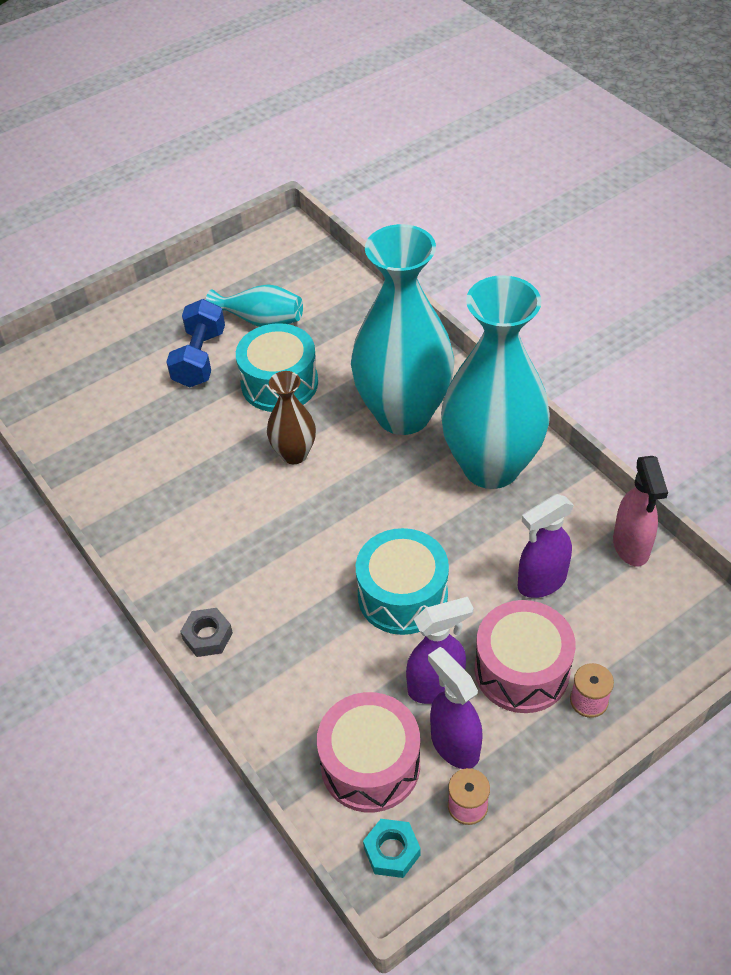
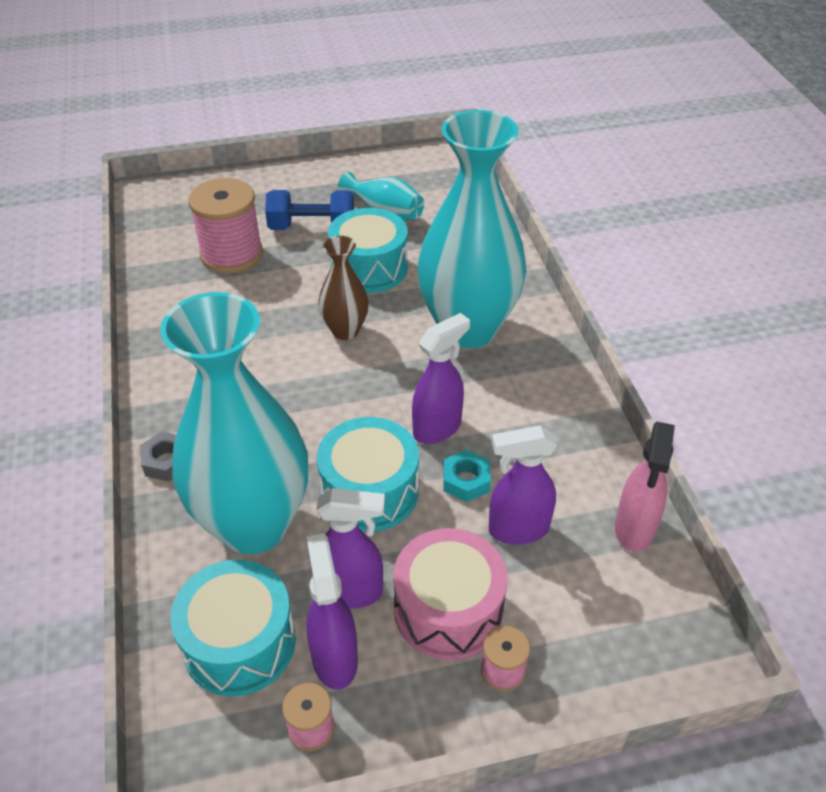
camera: 20 degrees right, 5 degrees down
blue dumbbell [166,299,225,387] -> blue dumbbell turned 60 degrees clockwise [265,190,354,230]
pink drum [317,692,420,813] -> turquoise drum [171,559,296,696]
turquoise nut [363,819,421,878] -> turquoise nut moved to [443,449,491,502]
turquoise vase [441,275,550,489] -> turquoise vase moved to [160,292,308,554]
none -> pink spool [188,178,263,273]
none -> purple spray bottle [412,313,470,444]

